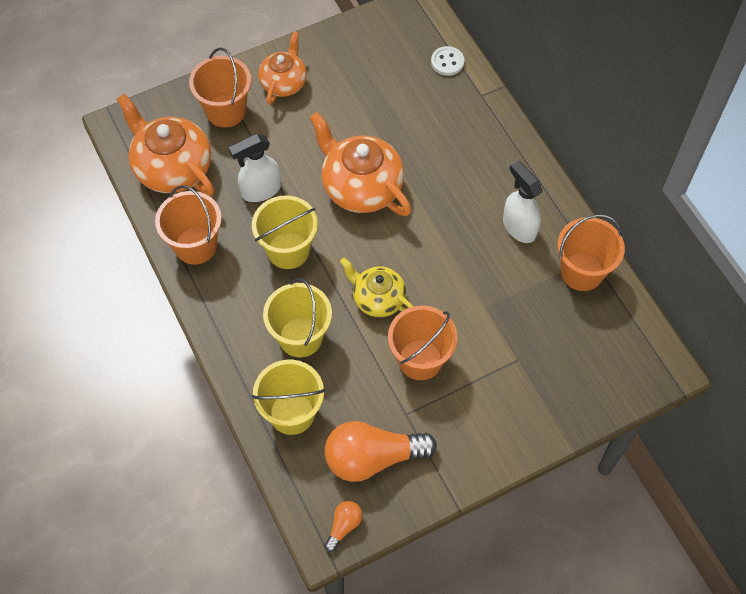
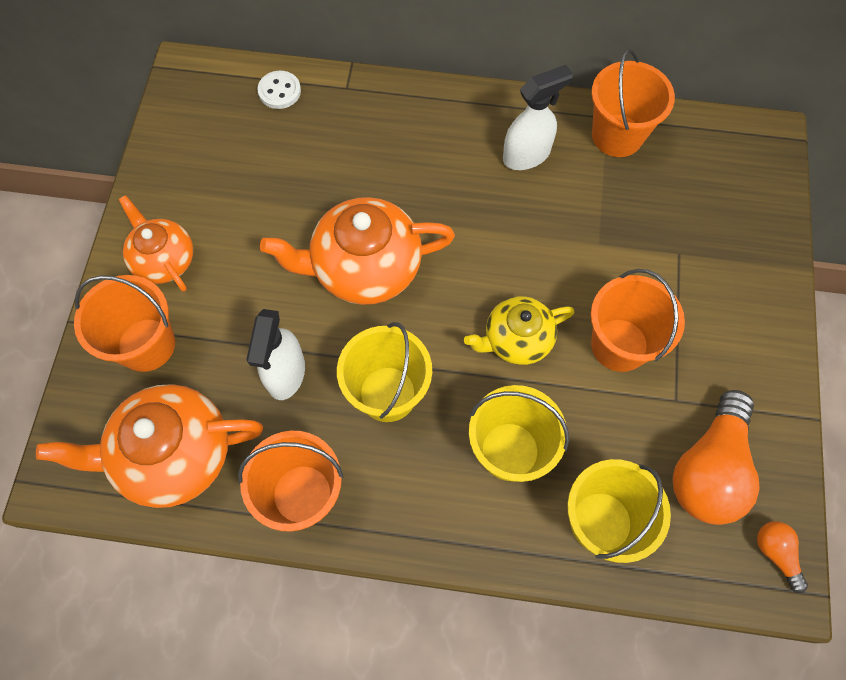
camera: 55 degrees left, 5 degrees up
white spray bottle [503,160,542,243] -> white spray bottle turned 150 degrees clockwise [503,65,573,170]

